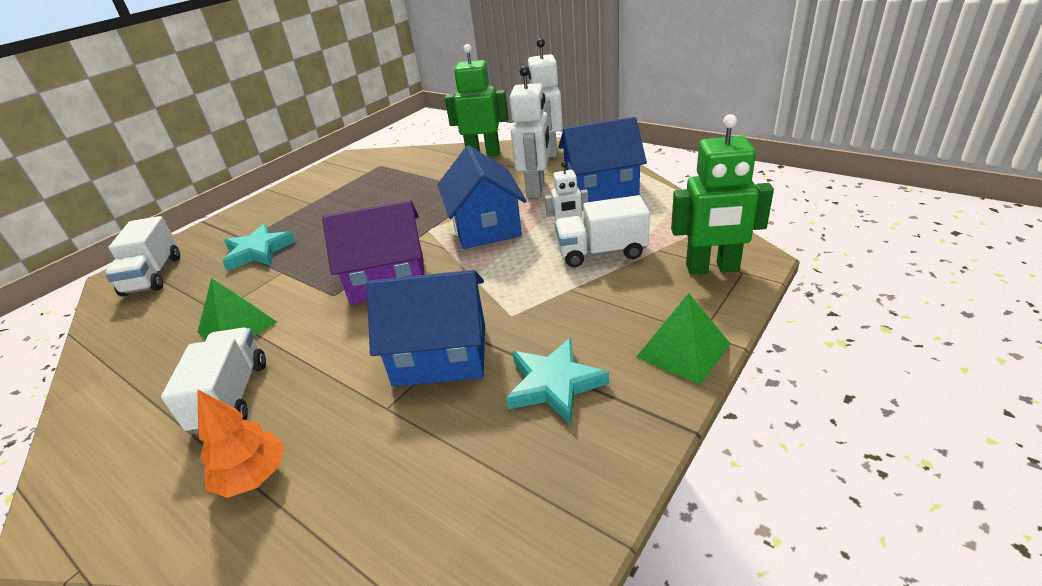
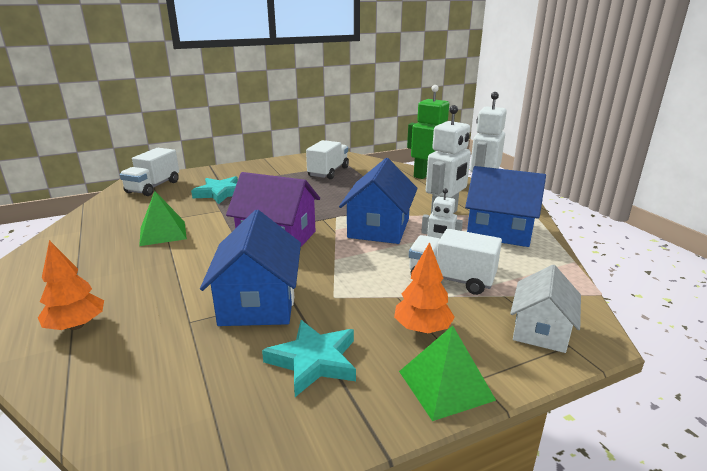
camera: 25 degrees right, 10 degrees down
white truck [161,328,266,434] -> white truck moved to [306,140,349,179]
blue house [367,270,485,387] -> blue house turned 60 degrees clockwise [200,210,301,326]
green robot [671,114,774,274] -> white house [510,265,581,353]
none -> orange tree [394,242,455,333]

